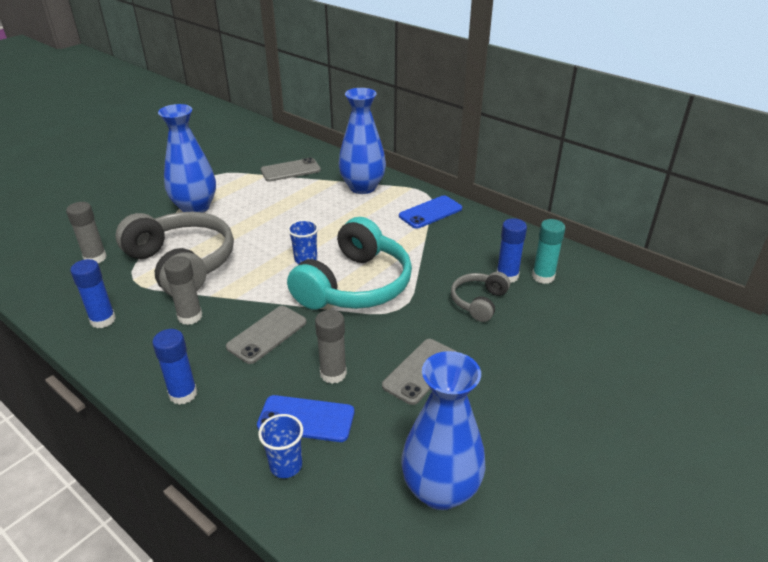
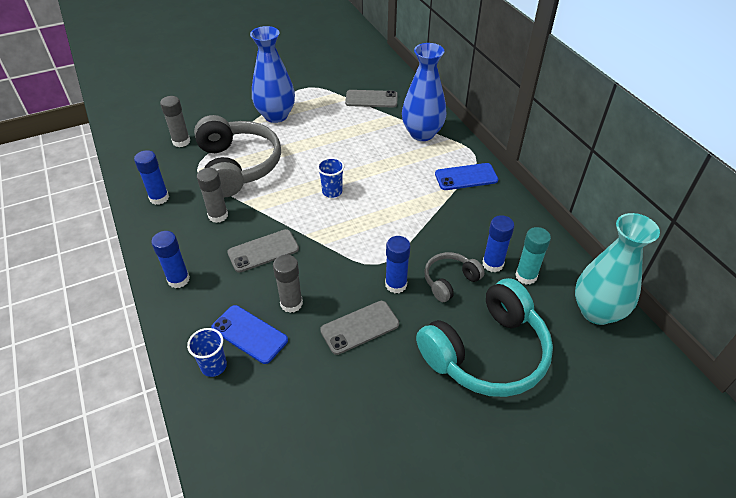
camera: 25 degrees right, 10 degrees up
turquoise headphones [287,217,412,310] -> turquoise headphones moved to [416,278,553,397]
blue vase [401,351,485,510] -> none
none -> blue glue stick [385,236,410,293]
none -> turquoise vase [575,213,660,325]

